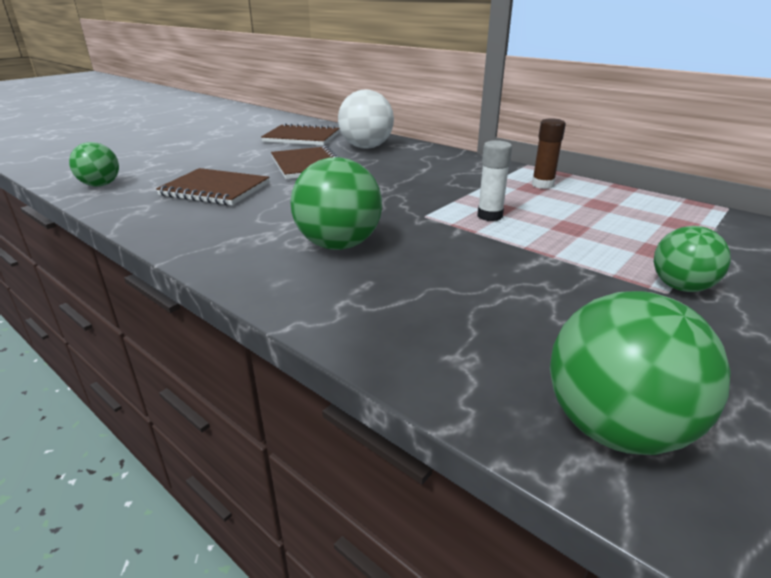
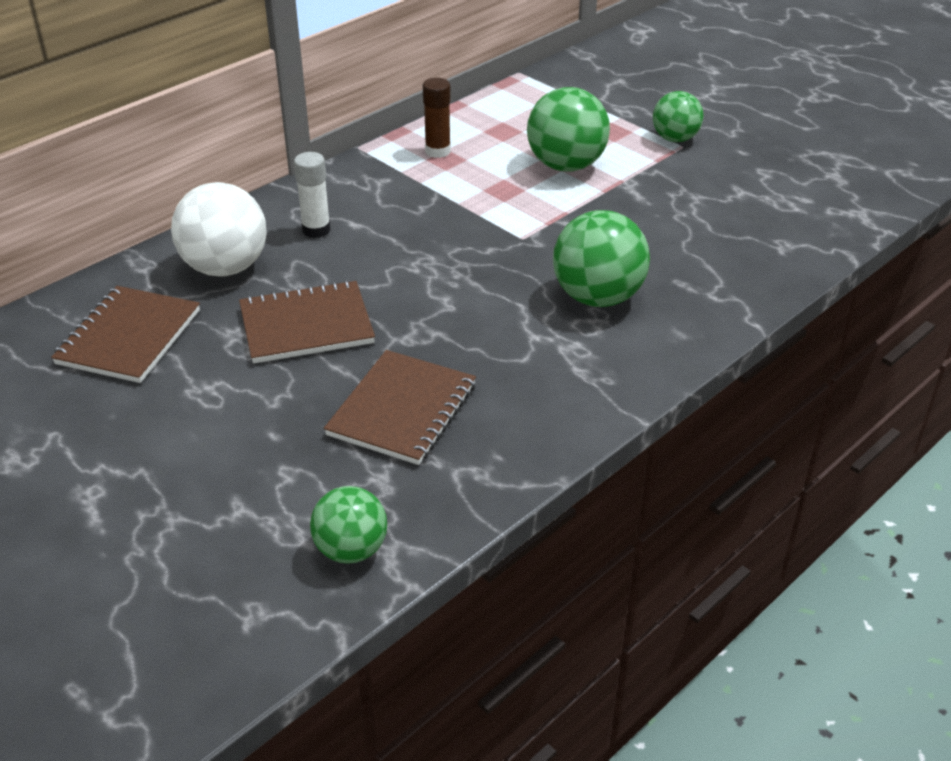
camera: 85 degrees left, 10 degrees up
white glue stick [477,140,512,221] -> white glue stick moved to [294,152,331,238]
green ball [550,291,731,455] -> green ball moved to [527,87,610,172]

